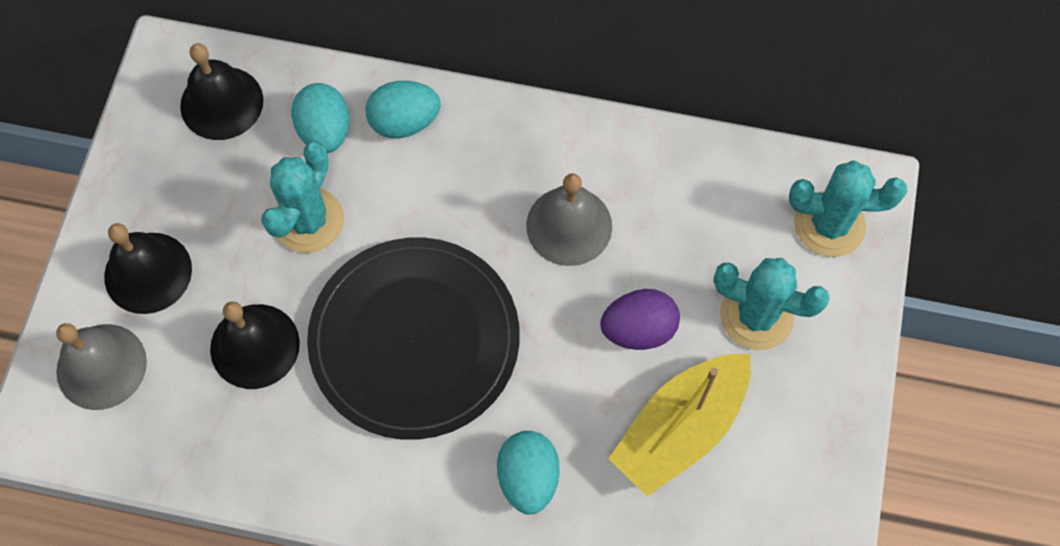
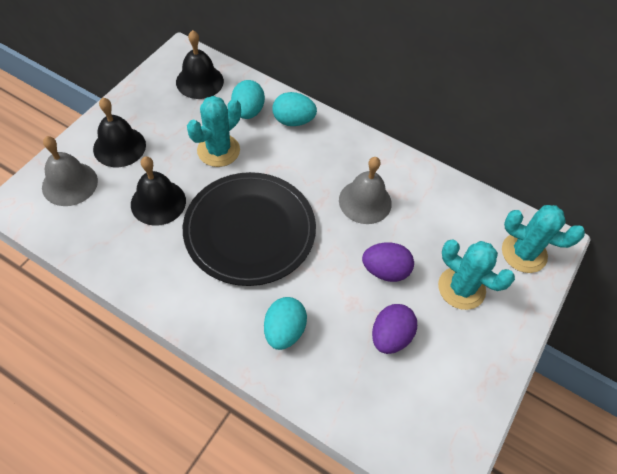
camera: 15 degrees right, 10 degrees down
yellow boat [608,354,751,496] -> purple egg [372,304,417,354]

